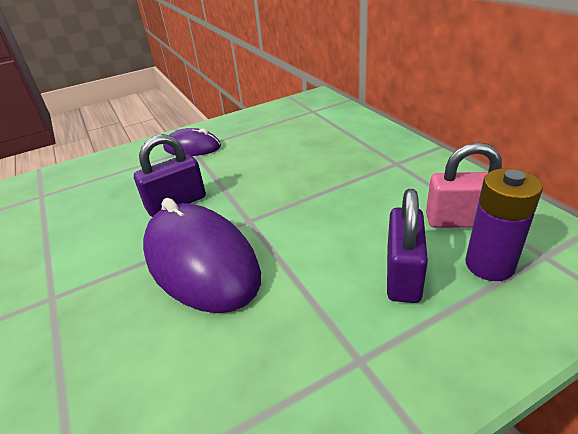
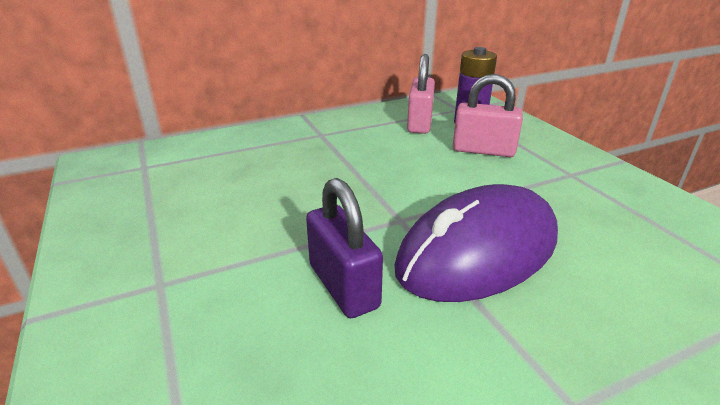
camera: 90 degrees left, 5 degrees down
purple mouse [163,128,221,156] -> none
purple padlock [387,189,428,303] -> pink padlock [453,74,523,157]

